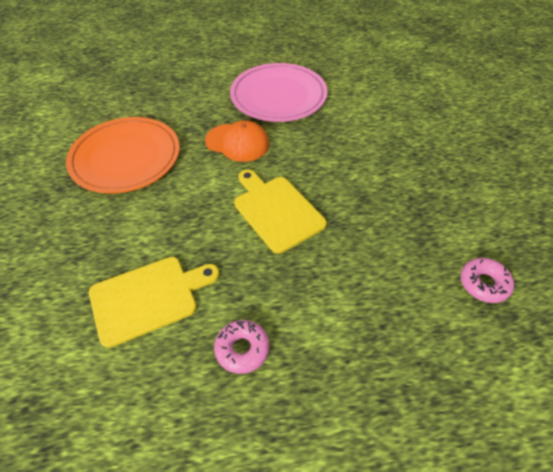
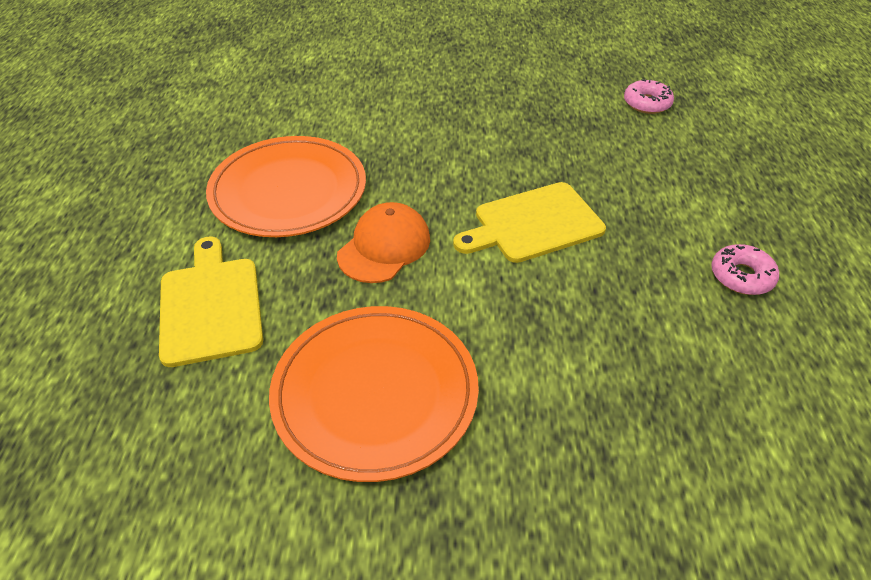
camera: 80 degrees left, 5 degrees down
yellow cutting board [89,257,220,348] -> yellow cutting board moved to [159,237,263,367]
pink plate [230,63,328,122] -> orange plate [206,136,366,237]

